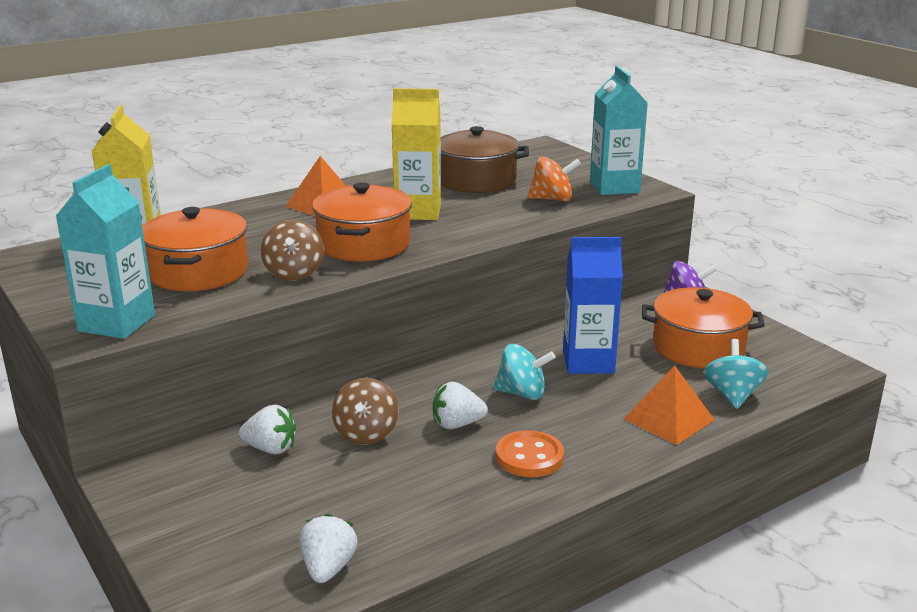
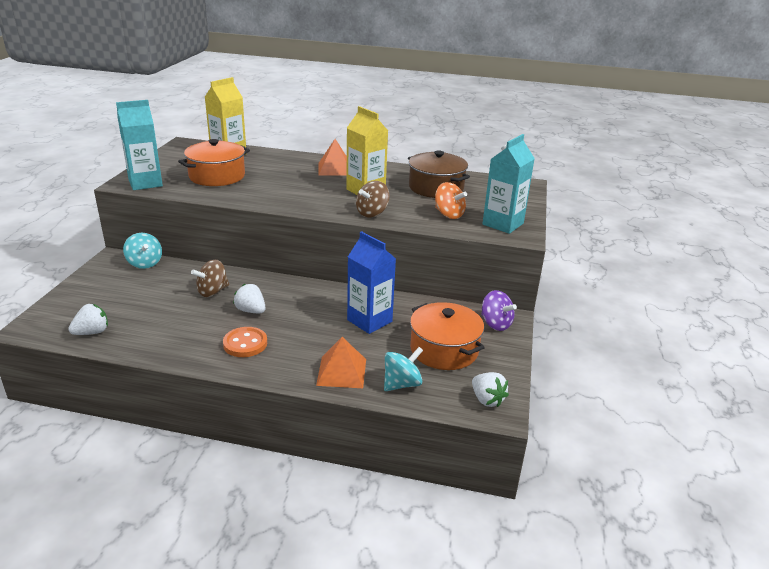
camera: 45 degrees right, 5 degrees up
white strawberry [239,405,296,454] -> white strawberry moved to [472,372,509,407]
brown spinning top [261,220,324,281] -> brown spinning top moved to [356,181,390,217]
orange pot [312,182,412,261] -> none
turquoise spinning top [493,344,555,400] -> turquoise spinning top moved to [123,233,162,269]

